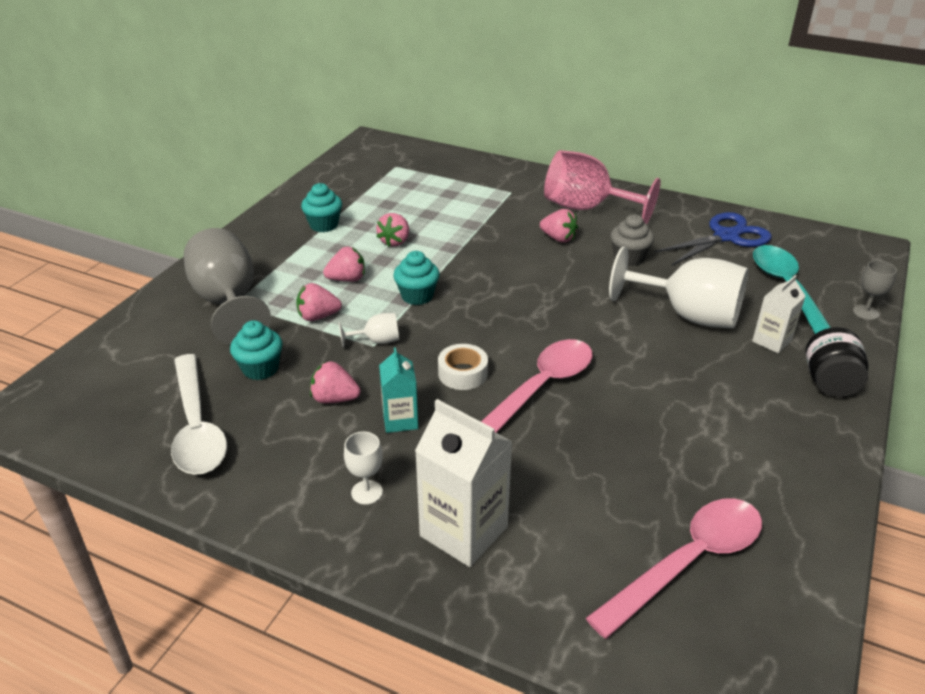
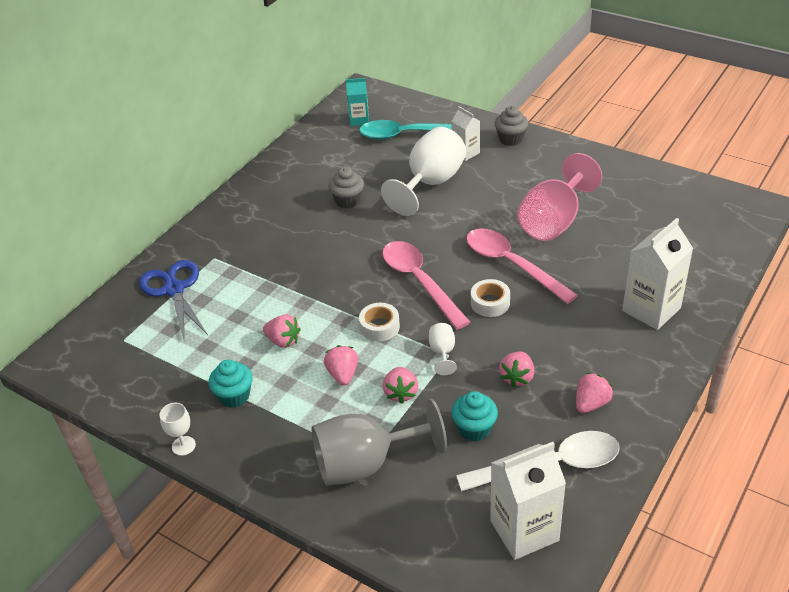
camera: 80 degrees left, 5 degrees up
white goblet [344,431,383,505] -> white goblet moved to [160,403,196,456]
turquoise carton [379,347,418,433] -> turquoise carton moved to [346,78,369,126]
turquoise cupcake [393,251,440,305] -> white tape [359,303,400,342]
pink strawberry [540,209,578,243] -> pink strawberry moved to [576,372,613,413]
pink goblet [544,150,661,224] -> pink goblet moved to [517,153,602,241]
pink spoon [586,498,762,639] -> pink spoon moved to [382,241,470,330]
blue scissors [655,212,772,266] -> blue scissors moved to [139,260,208,340]
black jar [806,327,868,397] -> grey cupcake [495,106,528,146]
grey goblet [853,260,897,320] -> none
none -> white carton [490,442,566,560]

